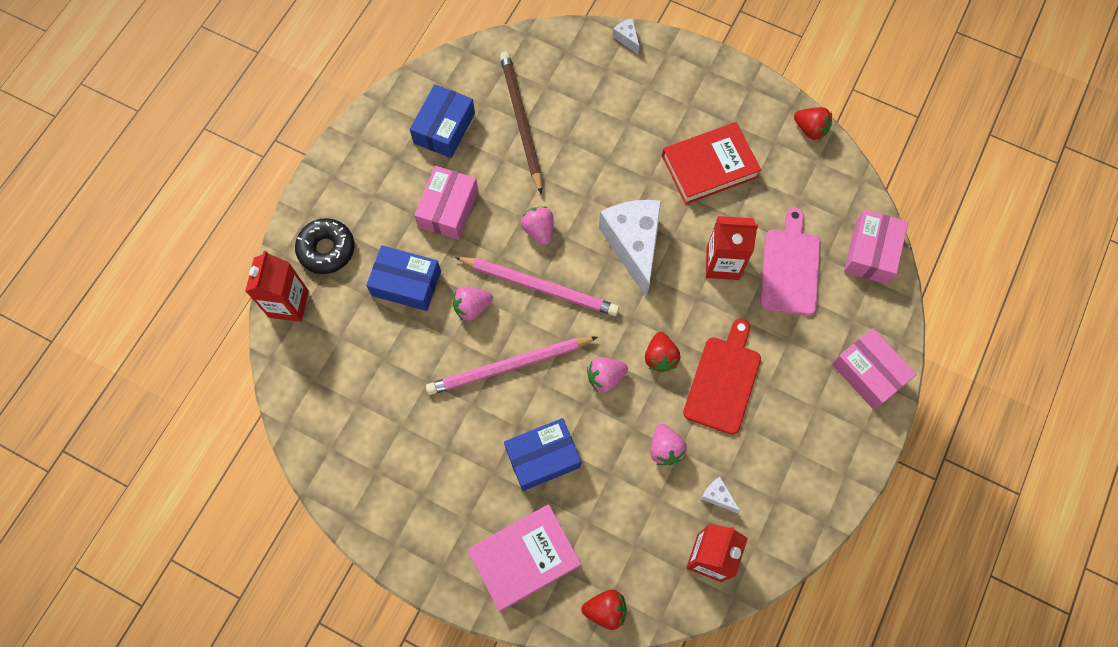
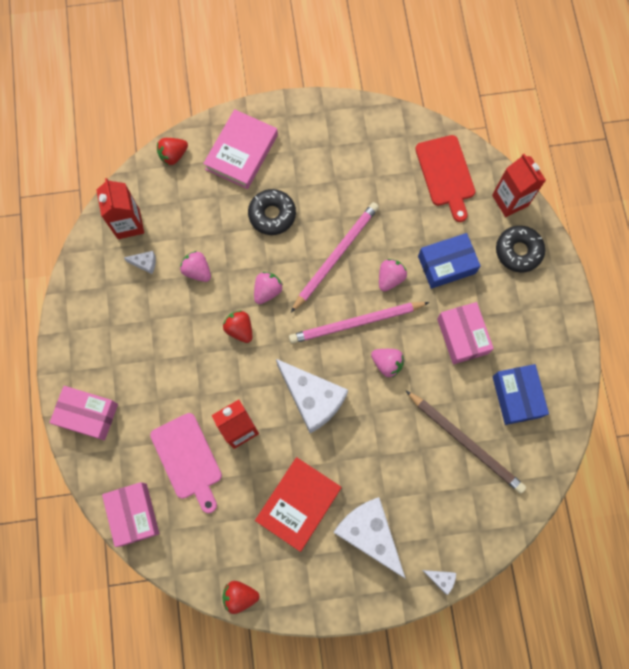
camera: 145 degrees right, 5 degrees up
blue box [504,418,581,491] -> black donut [248,189,296,235]
red cutting board [683,318,761,435] -> red cutting board moved to [415,135,475,222]
none -> white cheese [333,497,406,579]

